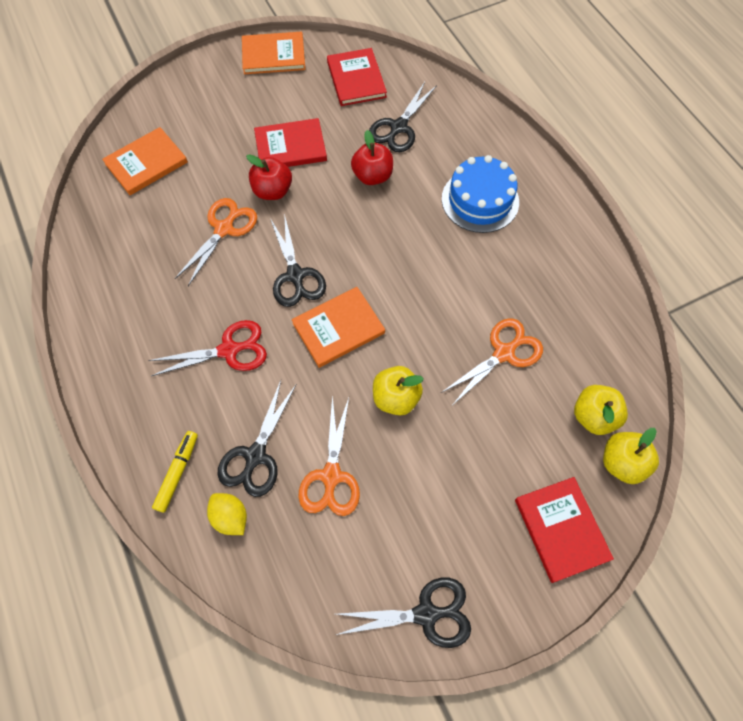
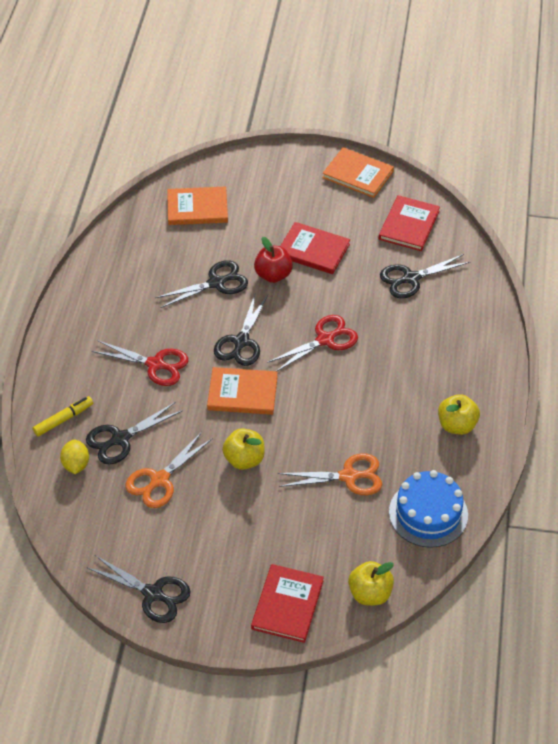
camera: 35 degrees right, 15 degrees down
orange scissors [175,198,257,286] -> black scissors [155,260,248,308]
red apple [351,130,393,185] -> none
blue cake [442,155,519,233] -> blue cake moved to [389,470,468,548]
yellow apple [574,385,628,435] -> yellow apple moved to [438,394,480,435]
none -> red scissors [267,315,358,371]

